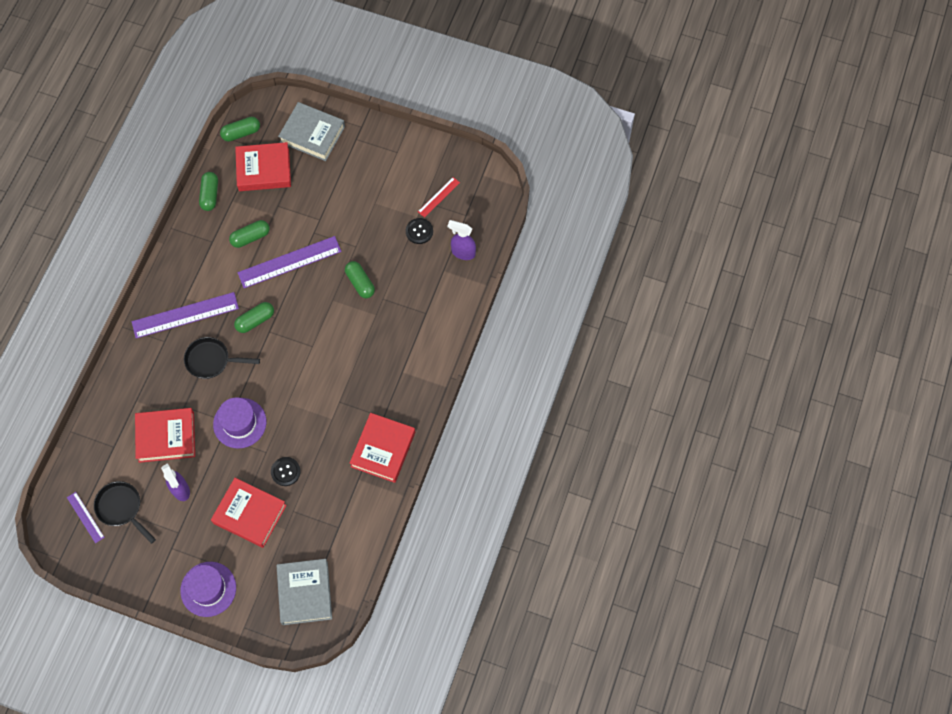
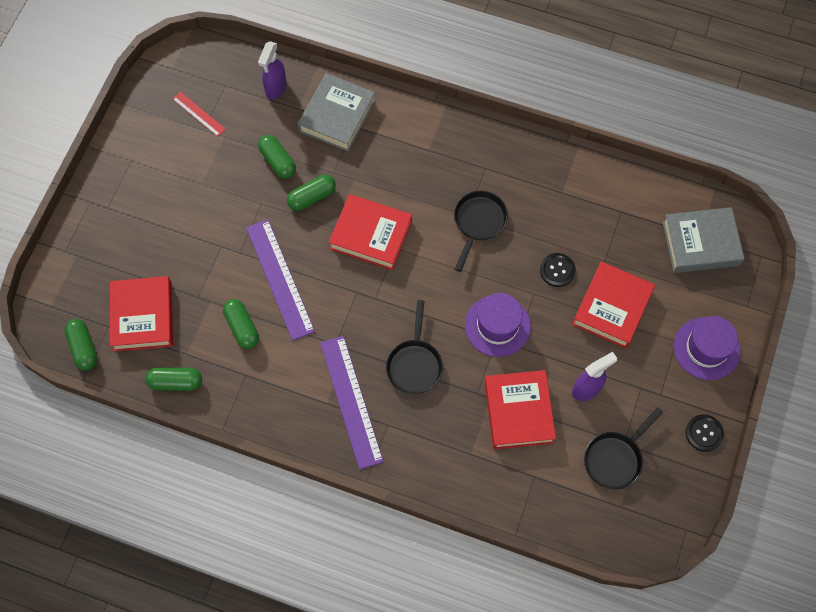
camera: 90 degrees left, 0 degrees up
purple ruler [67,492,105,543] -> none
green capsule [234,302,274,333] -> green capsule moved to [258,135,296,179]
grey book [278,102,345,161] -> grey book moved to [298,73,375,151]
red book [350,413,415,483] -> red book moved to [329,194,412,270]
black button [406,218,433,244] -> black button moved to [686,414,724,452]
none -> black pan [454,191,508,272]

